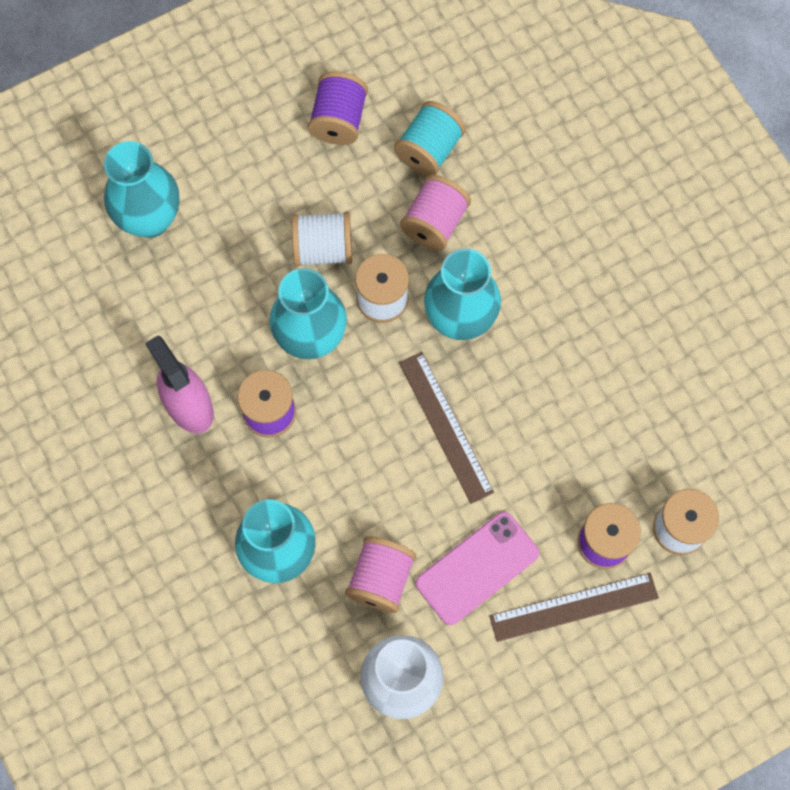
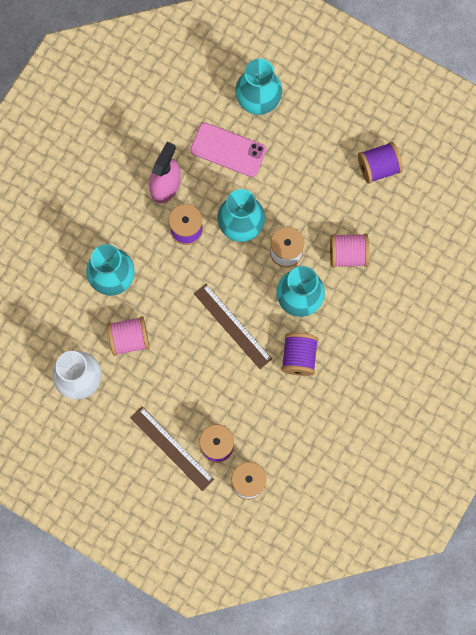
camera: 60 degrees right, 5 degrees up
white spool [292,212,352,267] -> none
turquoise spool [394,101,466,176] -> none
brown ruler [399,352,494,504] -> brown ruler turned 75 degrees counterclockwise [194,284,272,369]
pink phone [416,512,539,625] -> pink phone moved to [190,123,266,177]
none -> purple spool [281,333,318,376]

